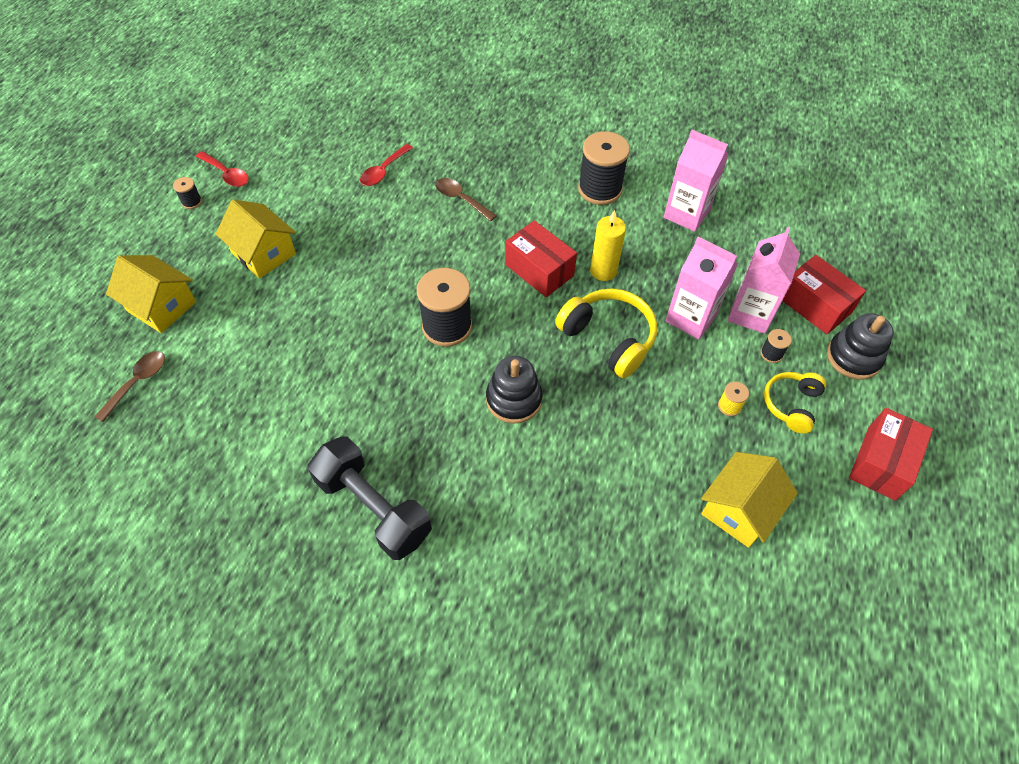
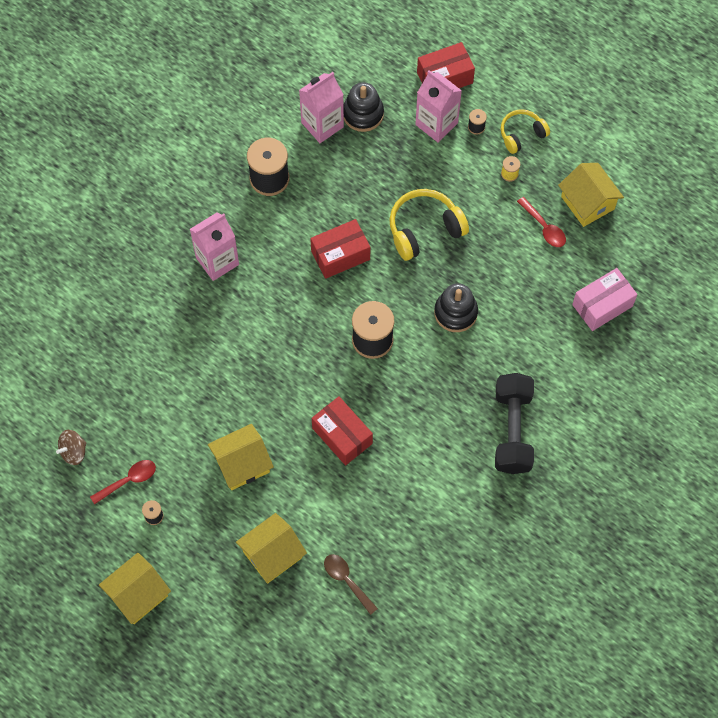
camera: 70 degrees left, 10 degrees up
black dumbbell [308,436,432,560] -> black dumbbell turned 60 degrees counterclockwise [495,373,534,474]
red spoon [360,144,413,186] -> red spoon moved to [517,197,566,247]
brown spoon [435,178,497,221] -> none
yellow candle [590,210,626,281] -> none
pink carton [665,237,738,340] -> pink carton moved to [190,212,239,281]
yellow headphones [764,372,826,434] -> yellow headphones turned 105 degrees clockwise [501,109,550,154]
black stacking toy [827,313,894,379] -> black stacking toy moved to [343,82,384,132]
red box [849,408,933,501] -> red box moved to [312,396,373,465]
none -> brown spinning top [56,430,86,465]
none -> yellow house [99,553,171,624]
none -> pink box [572,268,637,331]

